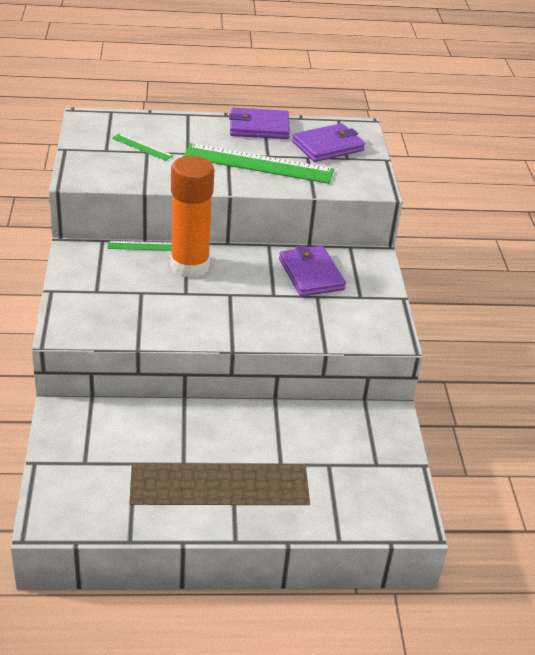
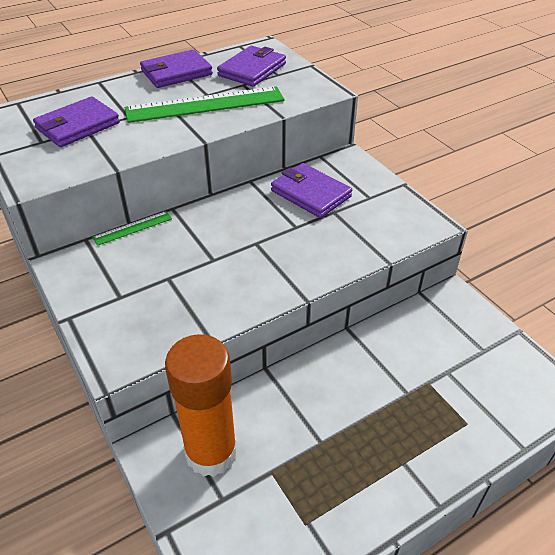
camera: 25 degrees left, 5 degrees up
green ruler [112,133,174,161] -> purple wallet [33,96,120,147]
orange glue stick [170,156,214,278] -> orange glue stick moved to [165,334,237,477]

